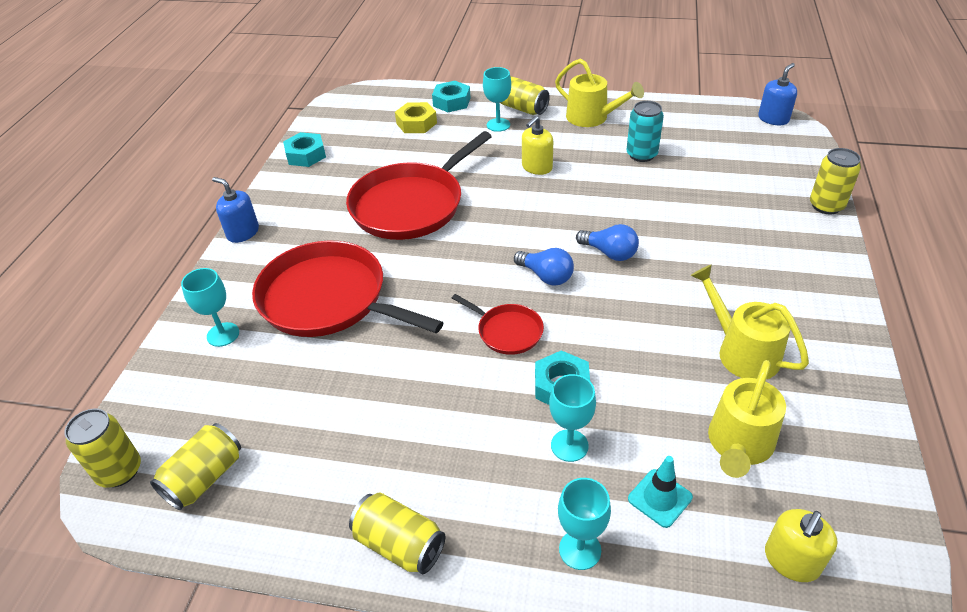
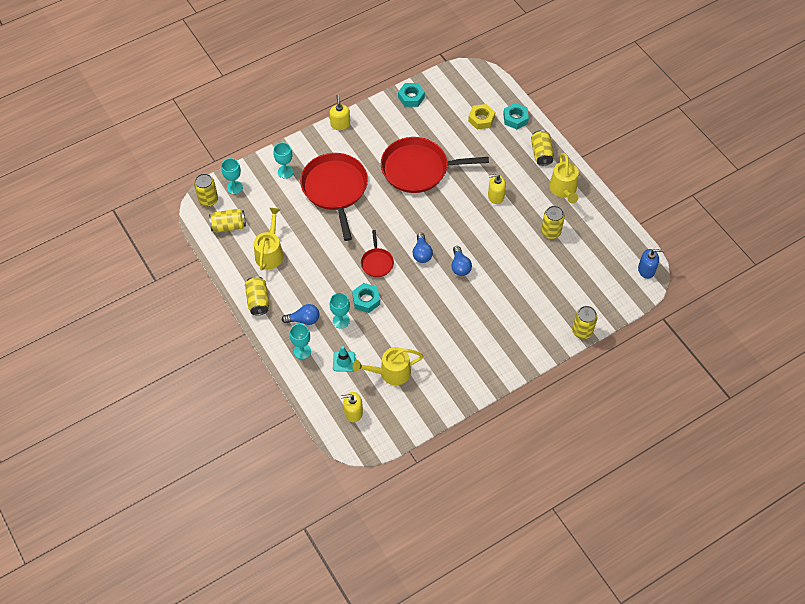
camera: 45 degrees right, 15 degrees up
blue soap dispenser [212,177,259,243] -> yellow soap dispenser [330,95,350,130]
turquoise goblet [483,67,511,132] -> turquoise goblet moved to [221,158,243,194]
turquoise can [626,101,664,162] -> yellow can [541,206,565,239]
yellow watering can [691,265,809,379] -> yellow watering can moved to [254,208,284,271]
none -> blue light bulb [282,304,319,325]

